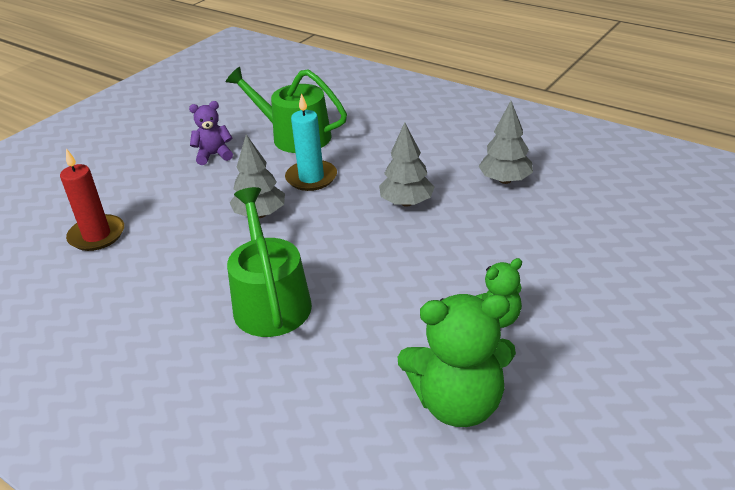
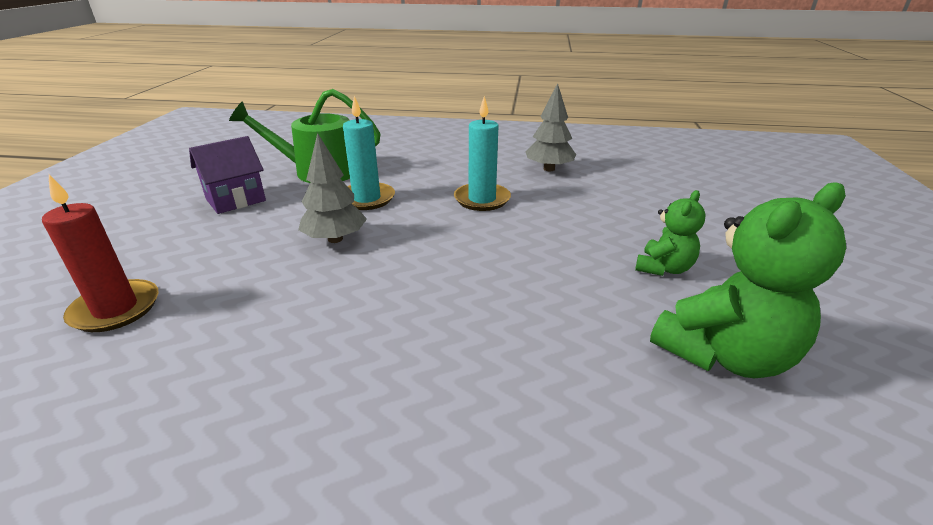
camera: 30 degrees left, 5 degrees down
purple teddy bear [189,101,233,165] -> purple house [189,136,266,214]
green watering can [227,187,312,337] -> none
grey tree [379,122,435,207] -> turquoise candle [454,96,511,211]

